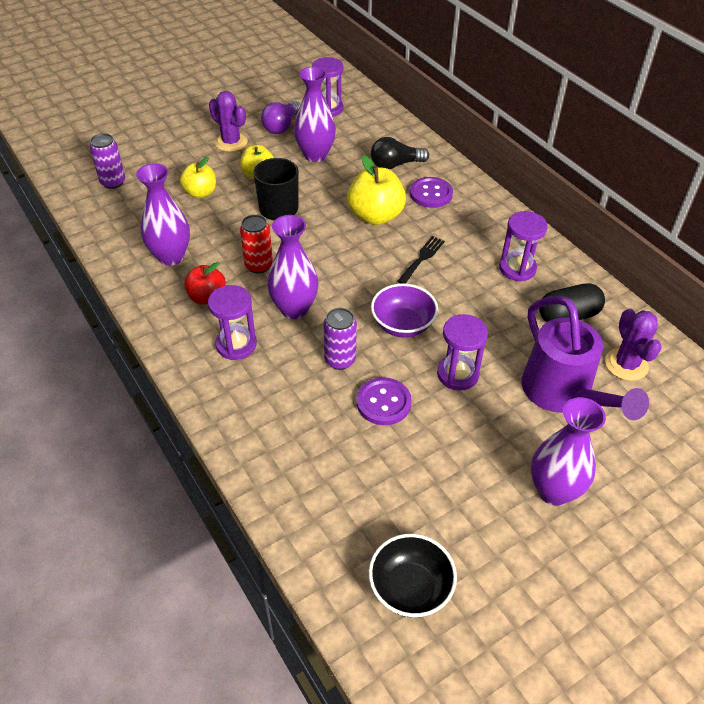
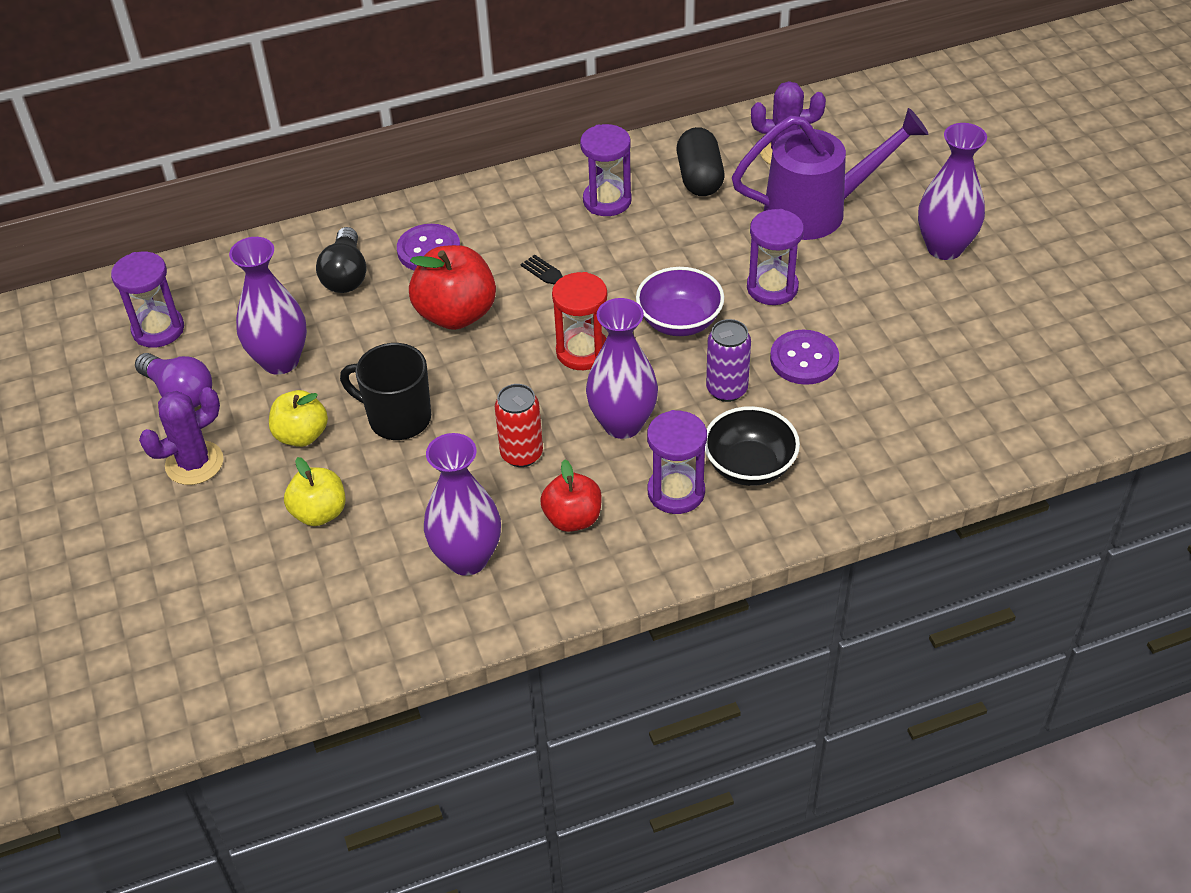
camera: 75 degrees left, 0 degrees up
purple can [90,133,125,189] -> none
yellow apple [347,155,406,225] -> red apple [409,245,496,330]
black bowl [369,534,457,617] -> black bowl moved to [705,406,800,486]
none -> red hourglass [552,272,607,370]

